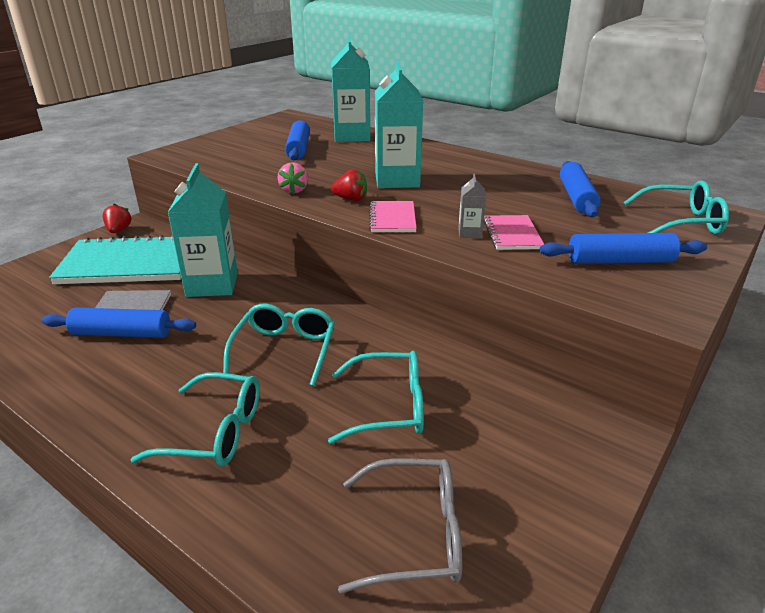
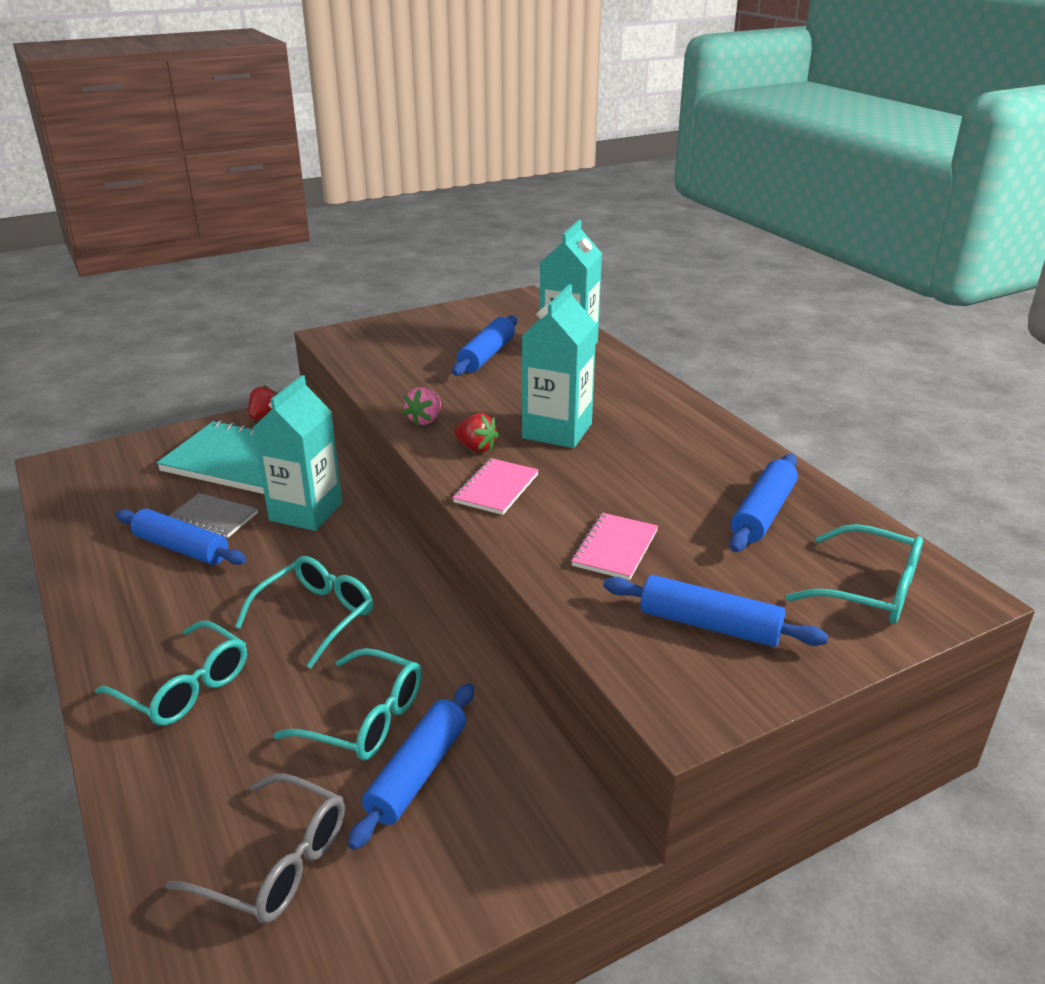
camera: 25 degrees right, 0 degrees up
grey carton [458,174,486,238] -> none
none -> blue rolling pin [348,683,474,850]

